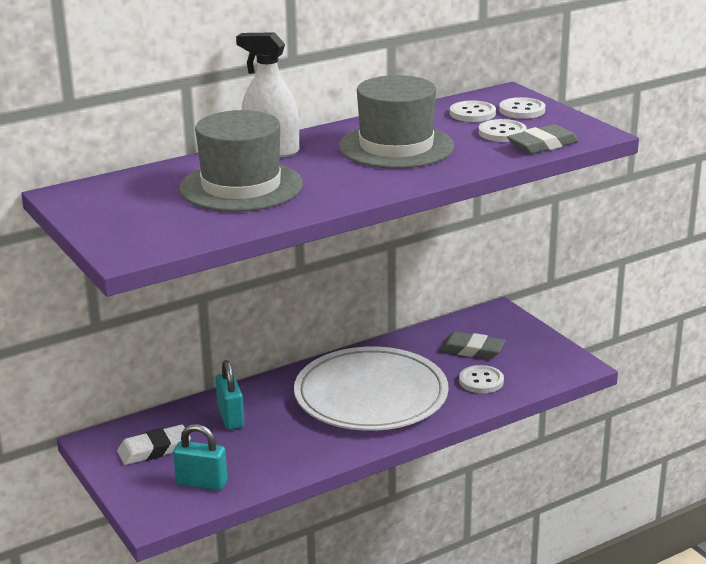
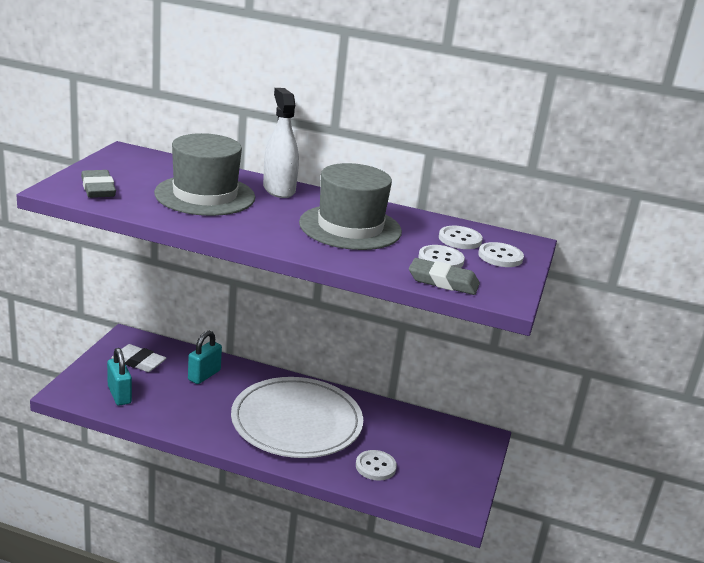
camera: 45 degrees right, 0 degrees up
grey eraser [439,332,505,359] -> grey eraser moved to [81,170,116,198]

